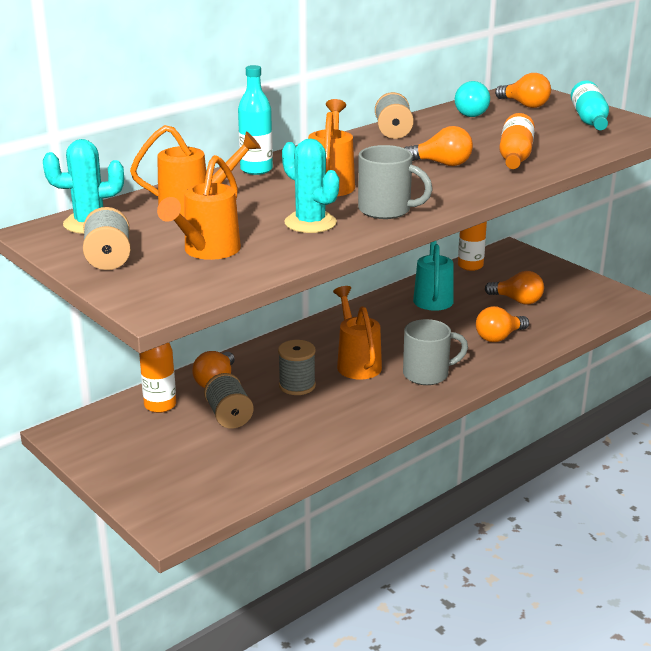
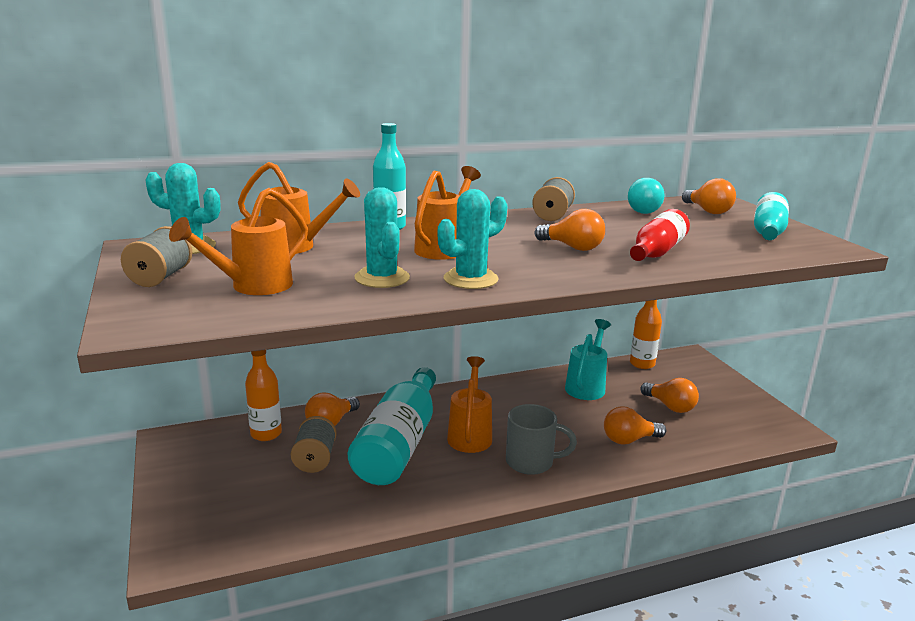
camera: 20 degrees right, 5 degrees down
grey spool [278,340,316,395] -> turquoise bottle [348,367,436,485]
grey mug [358,145,433,219] -> turquoise cactus [438,189,507,289]
orange bottle [499,113,535,169] -> red bottle [630,209,690,261]

